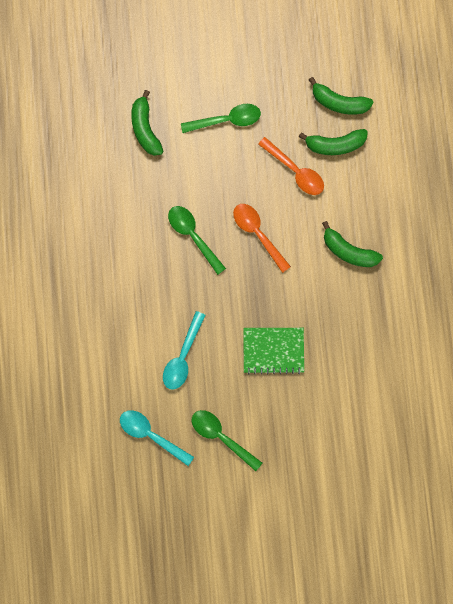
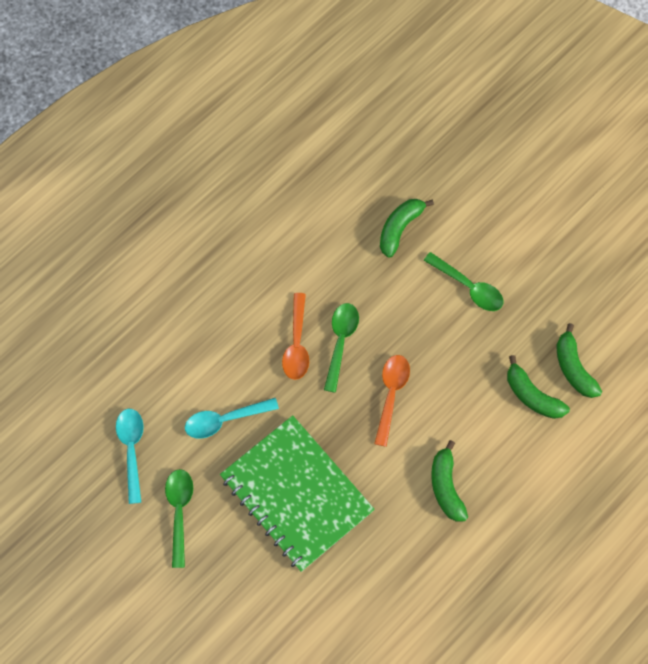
camera: 50 degrees right, 10 degrees down
green notebook [243,328,304,374] -> green notebook [220,415,375,572], size x1.80
orange spoon [258,137,324,195] -> orange spoon moved to [282,293,309,380]

